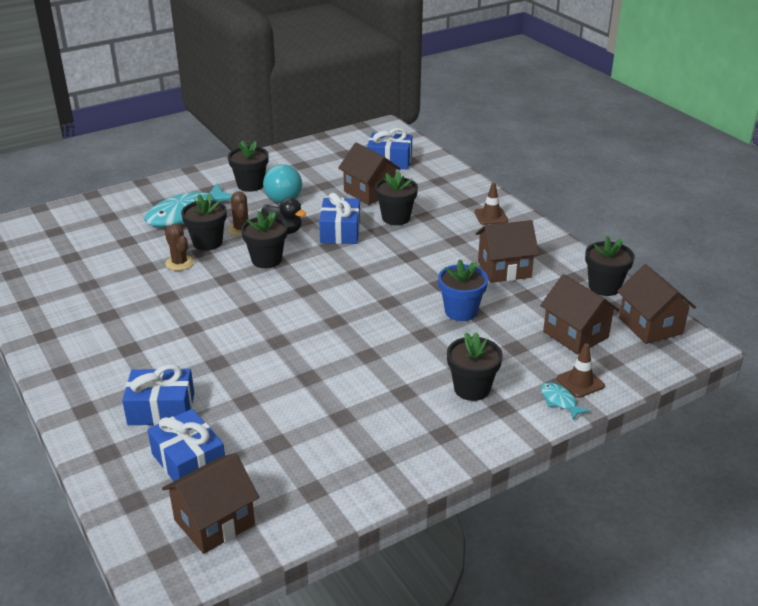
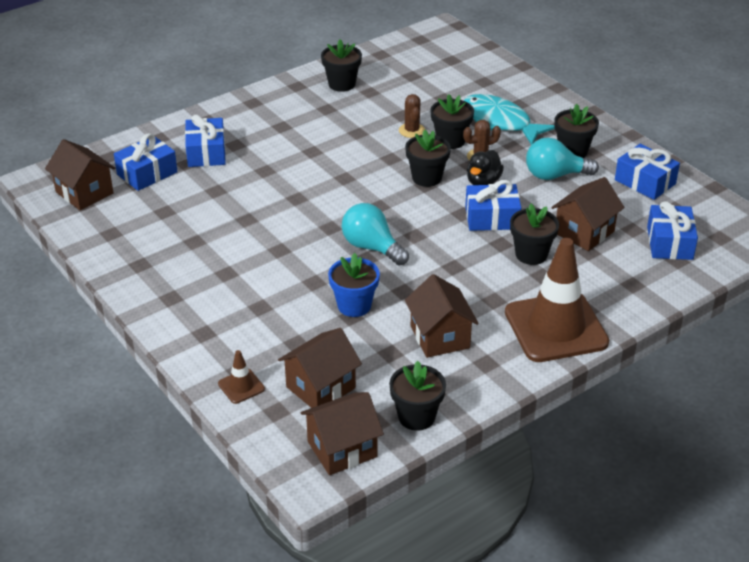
camera: 85 degrees right, 5 degrees up
brown cactus [165,224,194,271] -> brown cactus turned 60 degrees counterclockwise [399,94,425,138]
black flower pot [447,332,503,401] -> black flower pot moved to [321,39,362,92]
brown traffic cone [475,183,508,225] -> brown traffic cone [505,238,609,362], size x2.43
turquoise fish [541,382,590,420] -> none
none -> turquoise light bulb [342,203,409,265]
none -> blue gift [615,144,680,200]

